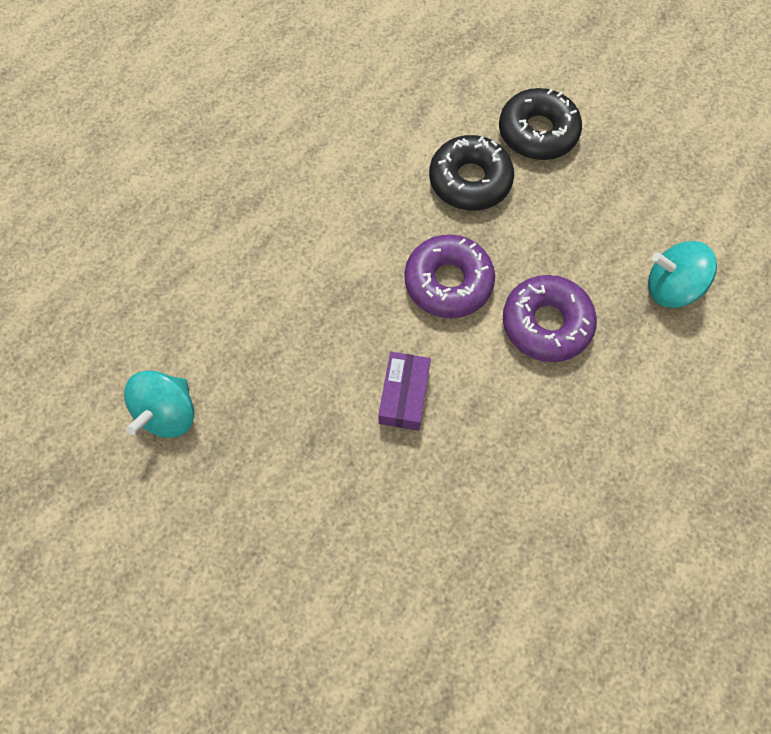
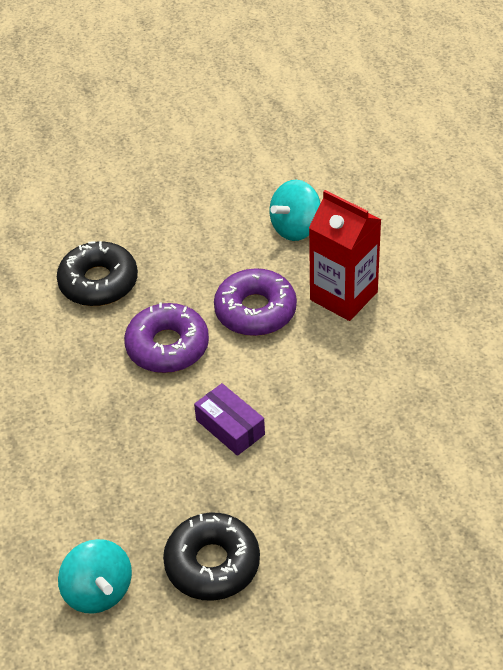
camera: 50 degrees left, 20 degrees down
black donut [499,88,582,160] -> black donut moved to [163,512,260,601]
none -> red carton [309,190,381,321]

